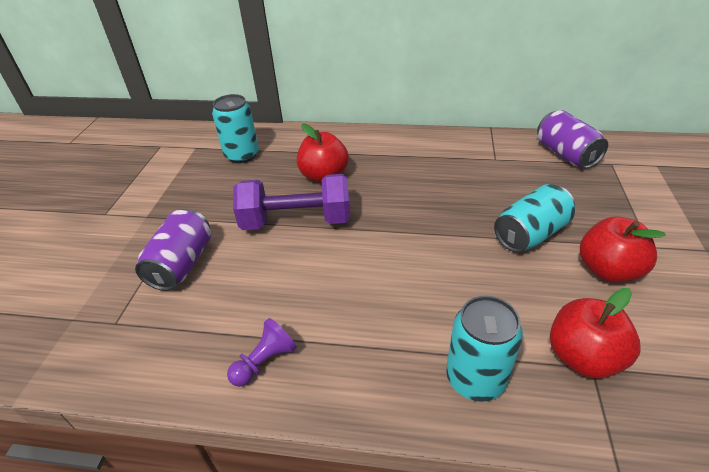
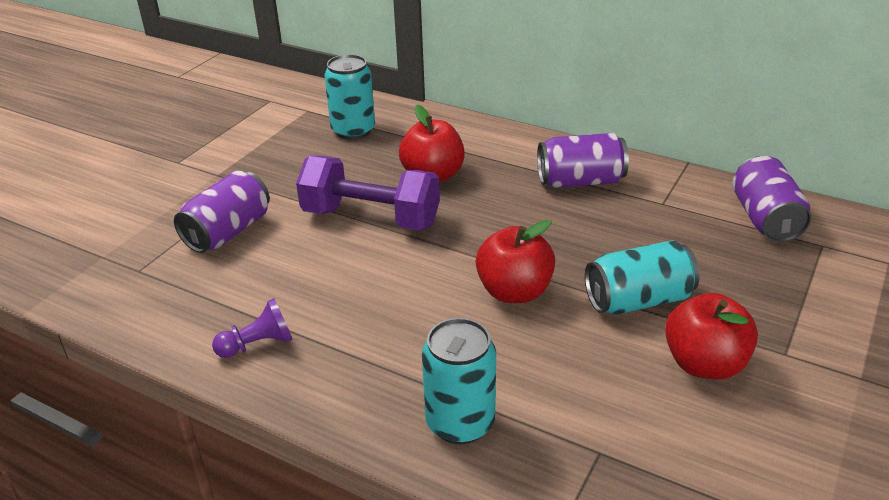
camera: 20 degrees right, 5 degrees down
red apple [550,288,640,379] -> red apple moved to [475,220,555,303]
none -> purple can [537,133,629,188]

